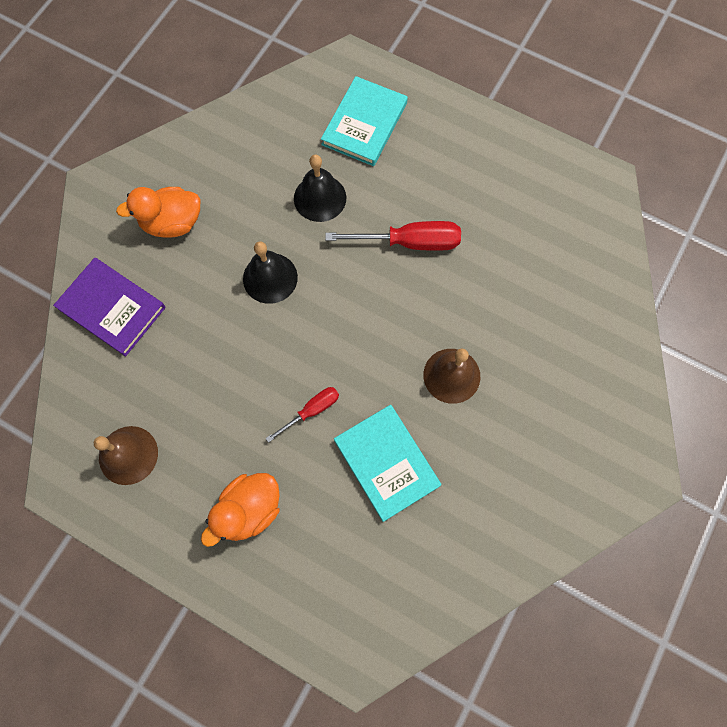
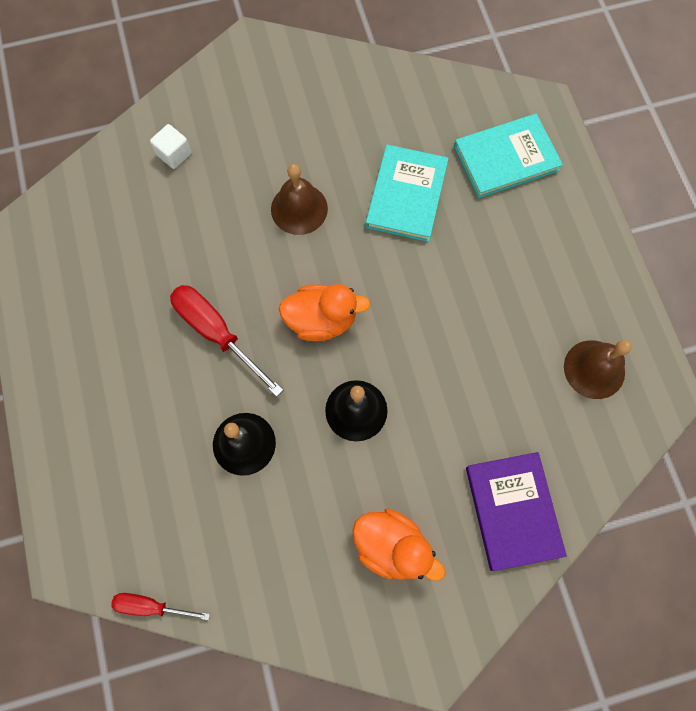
camera: 135 degrees left, 0 degrees up
orange duck [201,473,280,547] -> orange duck moved to [279,284,371,341]
red screwdriver [266,387,339,443] -> red screwdriver moved to [111,593,210,620]
turquoise book [321,76,408,166] -> turquoise book moved to [454,114,563,198]
none -> white cube [150,124,192,169]

